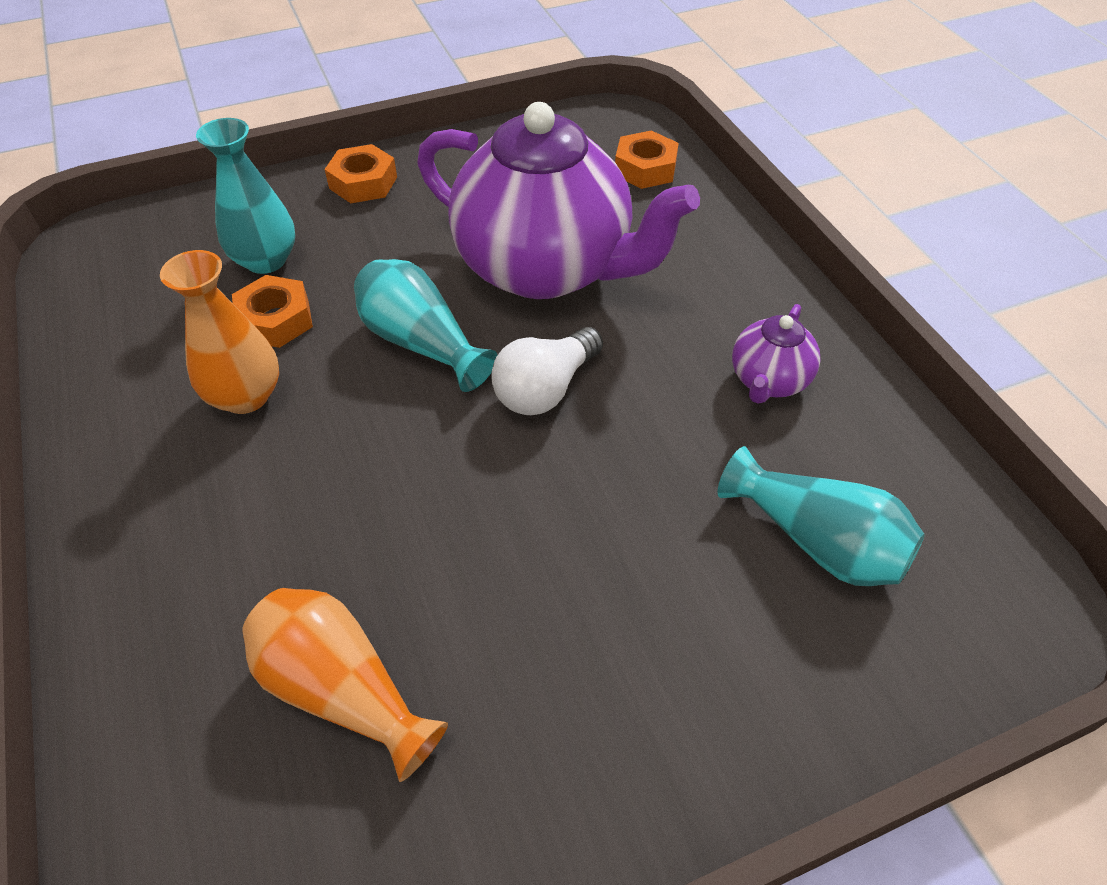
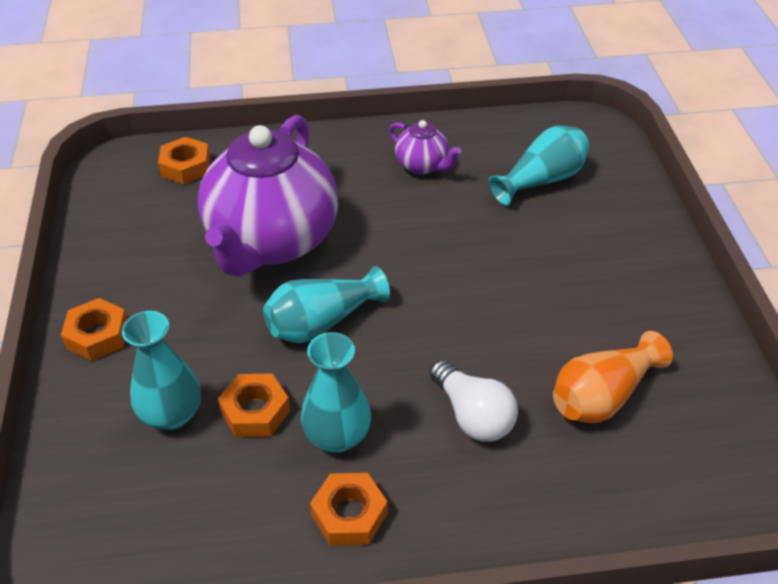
camera: 75 degrees left, 5 degrees down
orange vase [160,250,279,414] -> turquoise vase [301,332,371,452]
purple teapot [418,102,700,299] -> purple teapot turned 150 degrees clockwise [198,115,338,277]
white light bulb [491,327,603,415] -> white light bulb moved to [430,360,518,442]
none -> orange nut [310,473,387,546]

